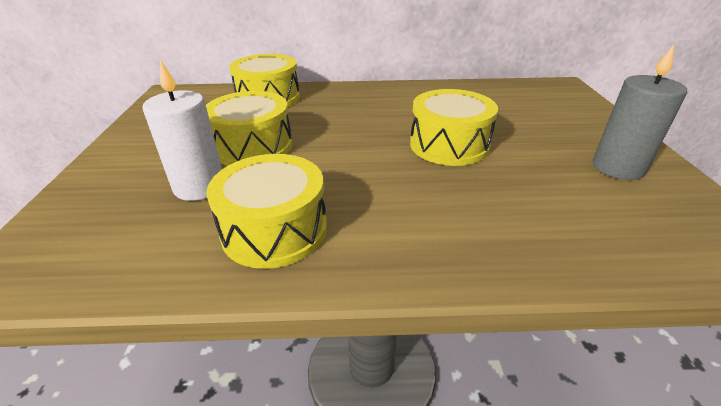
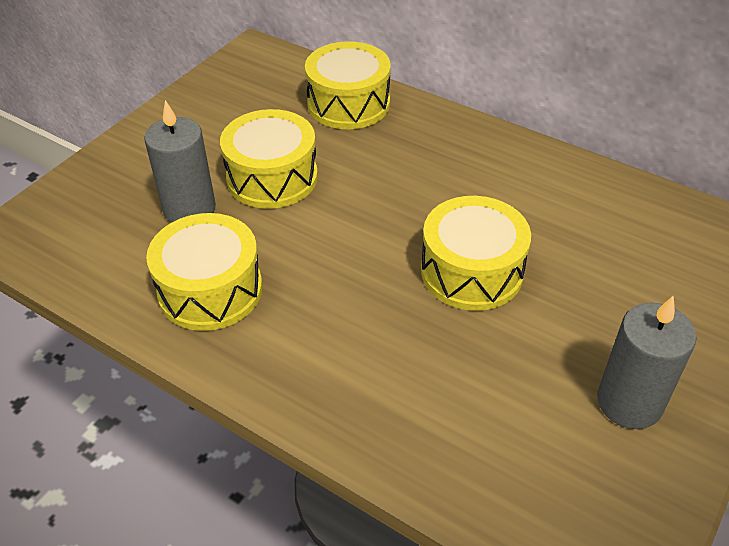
camera: 35 degrees right, 10 degrees up
white candle [142,60,222,201] -> grey candle [144,100,216,223]

